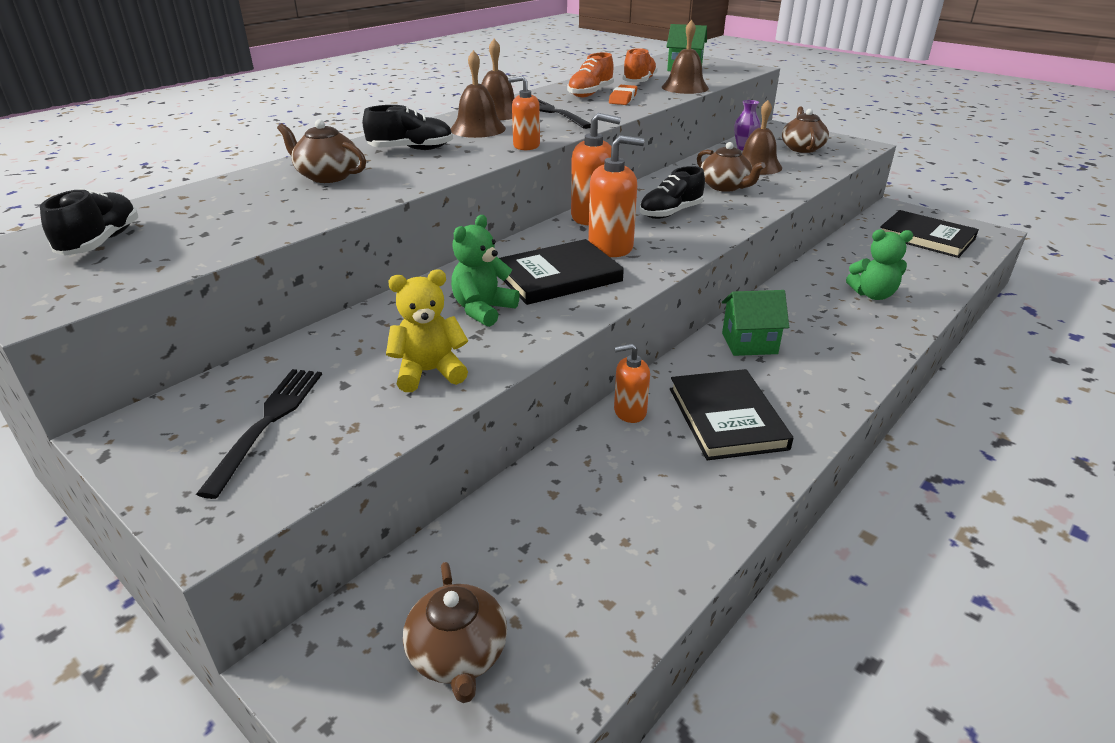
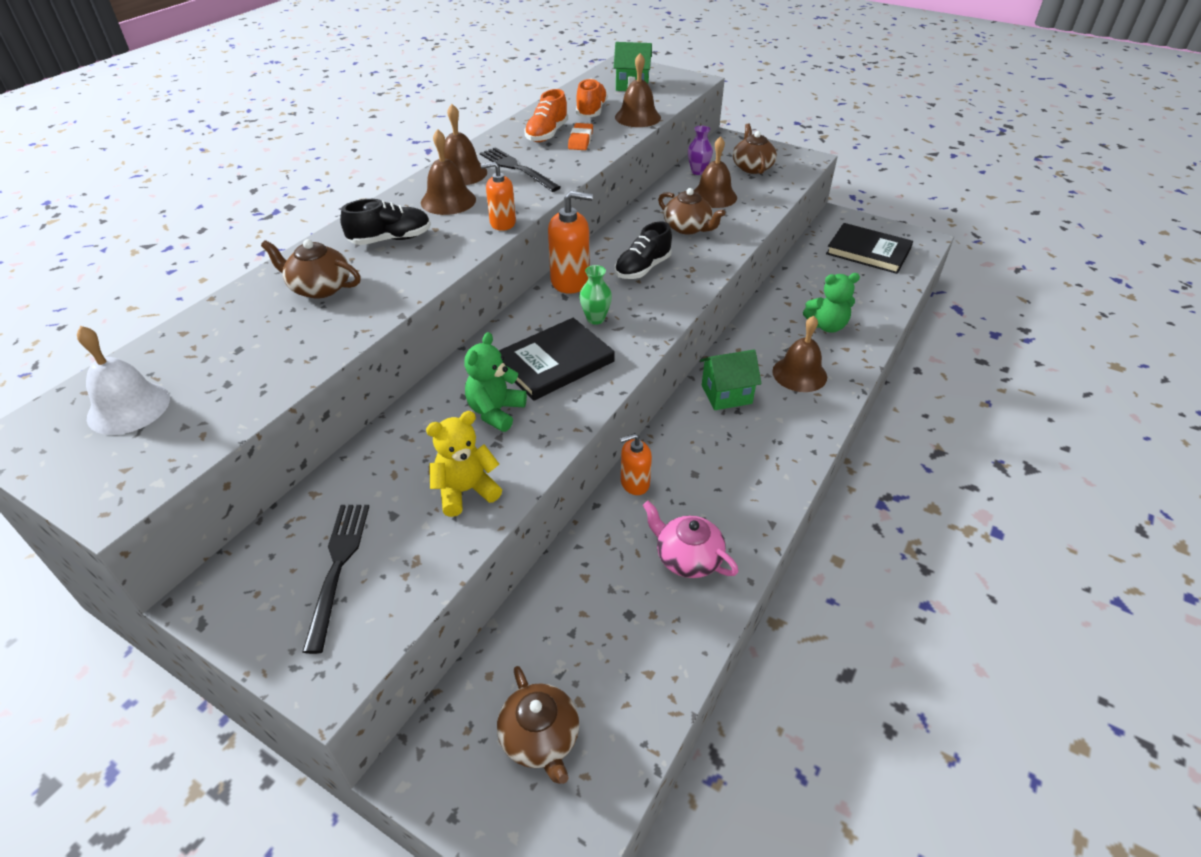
camera: 10 degrees left, 10 degrees up
black shoe [40,188,138,256] -> white bell [77,326,170,435]
orange soap dispenser [588,135,644,257] -> green vase [579,265,612,325]
black book [670,369,793,460] -> none
none -> pink teapot [642,501,739,578]
none -> brown bell [772,316,827,392]

